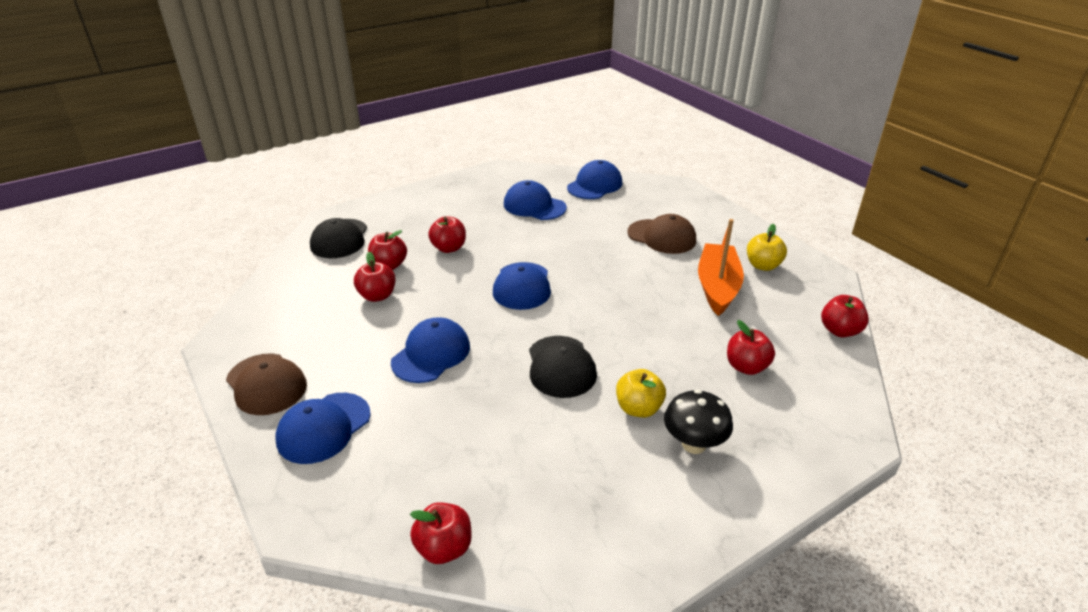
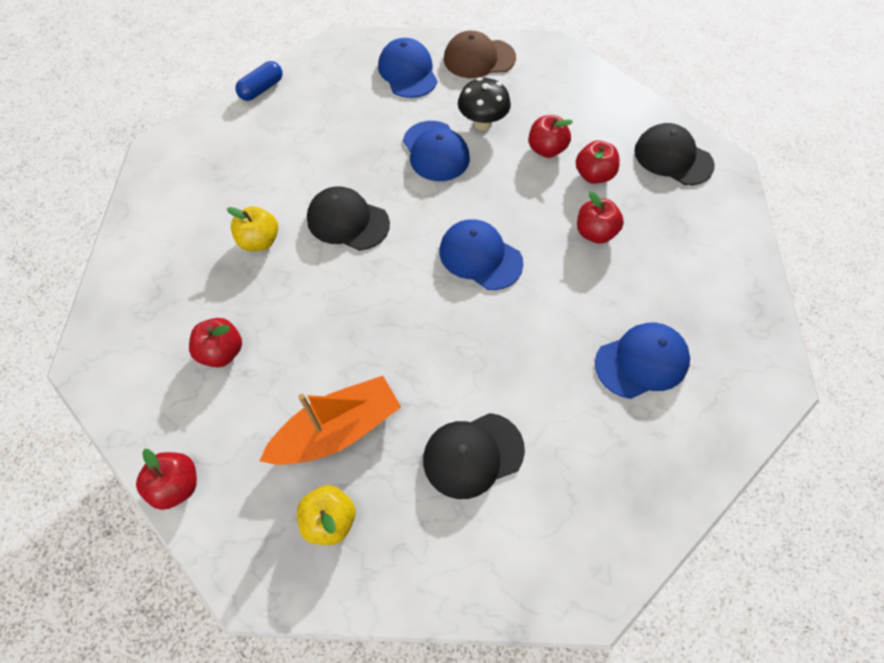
camera: 125 degrees right, 25 degrees up
red apple [410,502,472,564] -> blue capsule [235,61,283,101]
blue cap [567,160,622,199] -> none
brown cap [627,214,696,254] -> black cap [423,413,525,499]
black mushroom [664,390,733,454] -> black mushroom moved to [458,78,511,130]
orange boat [698,219,744,316] -> orange boat turned 75 degrees counterclockwise [260,376,401,465]

